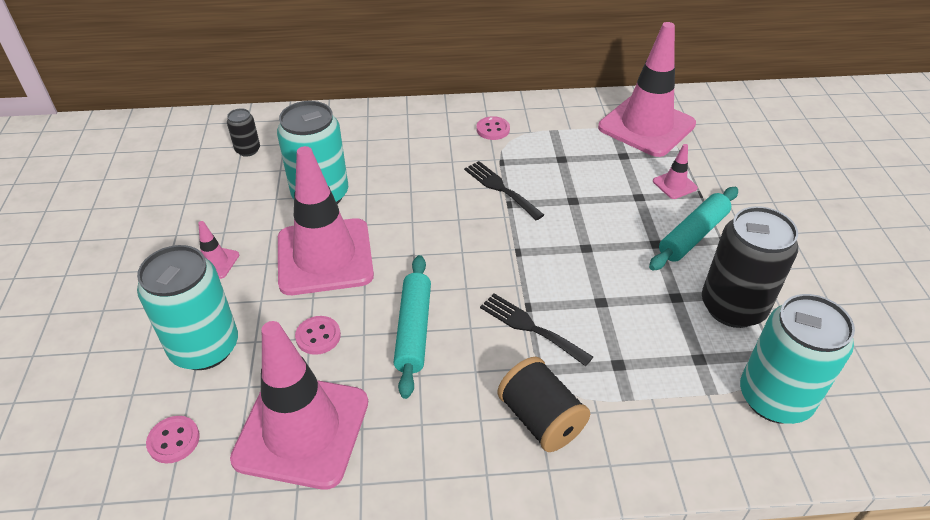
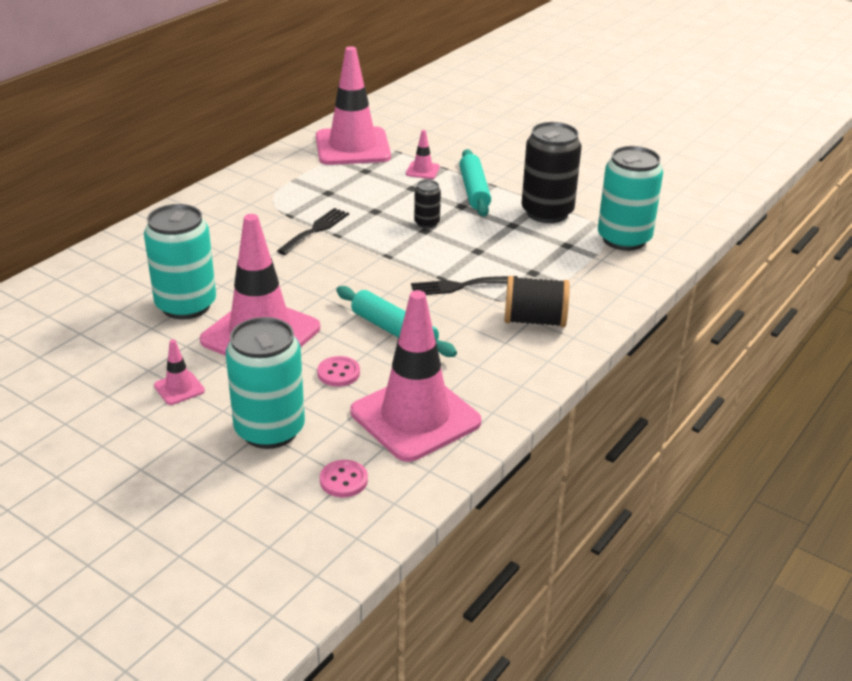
camera: 50 degrees left, 10 degrees down
black can [227,108,260,157] -> black can moved to [414,180,441,228]
black fork [464,161,544,220] -> black fork turned 120 degrees clockwise [277,208,349,255]
pink button [477,116,510,140] -> none

